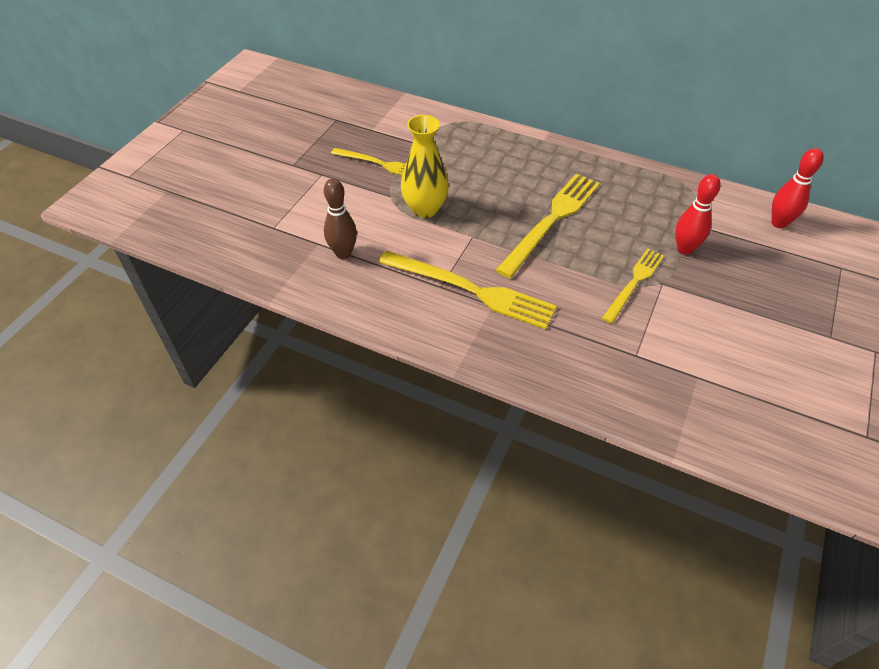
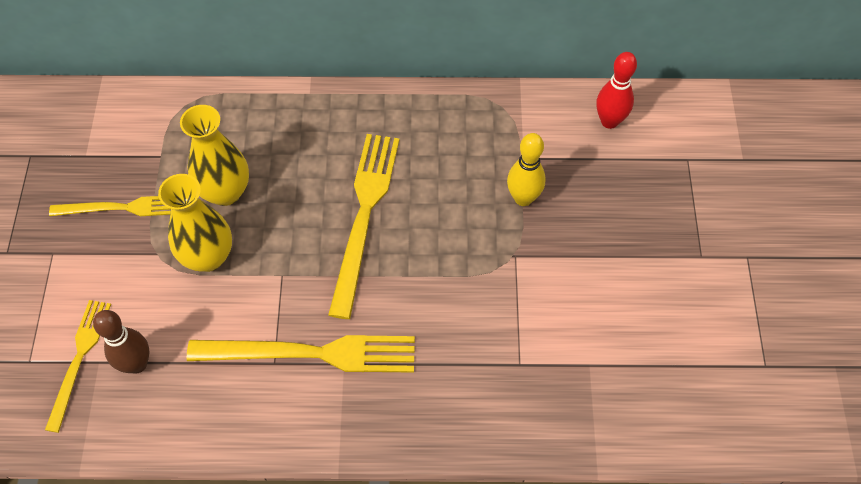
camera: 25 degrees left, 10 degrees up
yellow fork [602,248,664,324] -> yellow fork moved to [45,300,111,433]
red bowling pin [675,174,721,255] -> yellow bowling pin [507,133,546,206]
none -> yellow vase [180,105,249,206]

